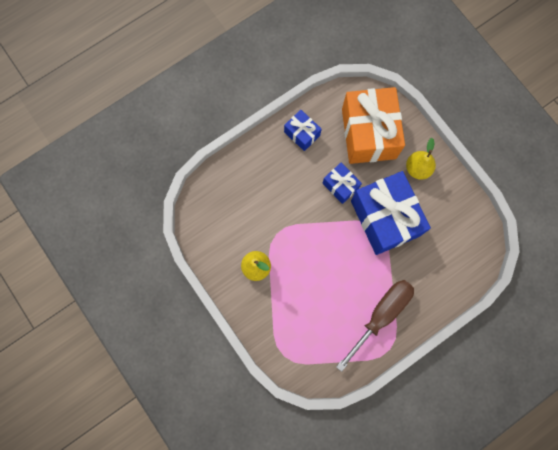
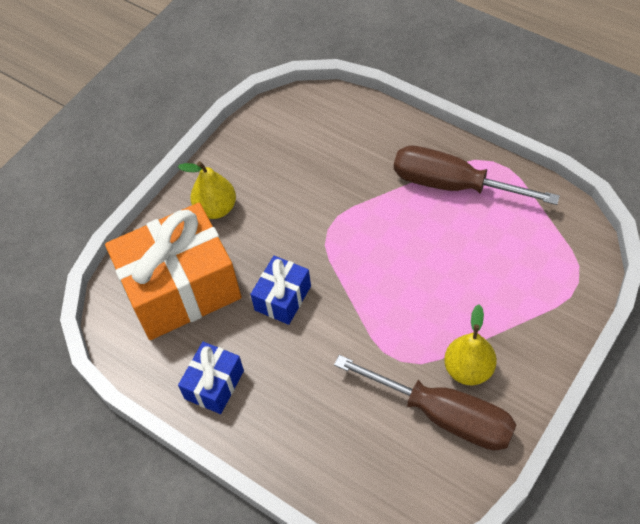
camera: 105 degrees left, 20 degrees down
blue gift [351,171,431,255] -> none
none -> brown screwdriver [334,355,516,451]

